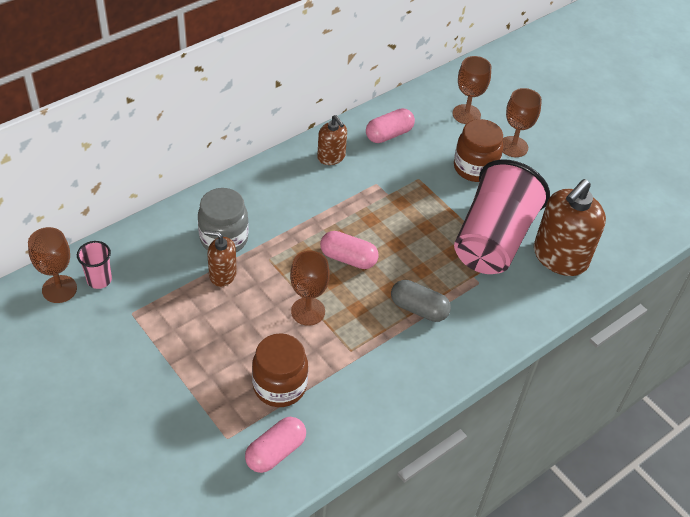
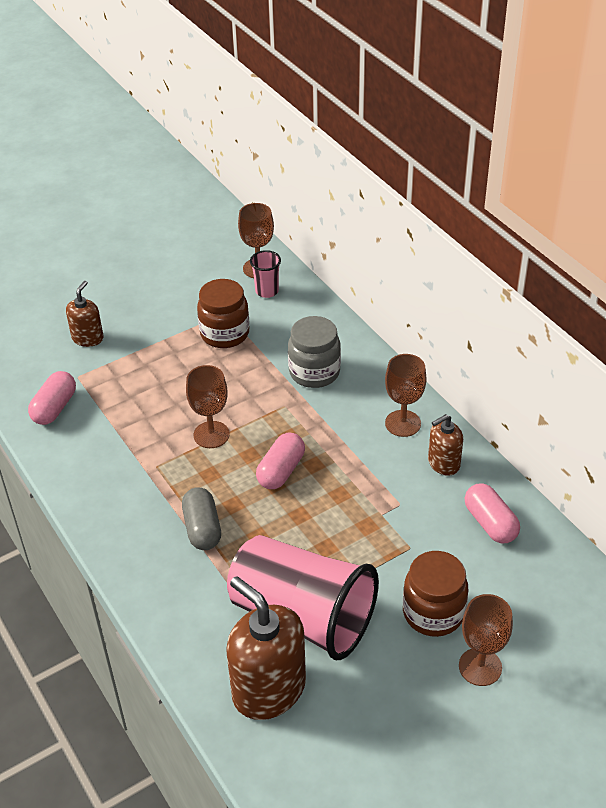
camera: 100 degrees right, 5 degrees down
brown soap dispenser [204,230,237,287] -> brown soap dispenser moved to [66,281,104,347]
pink capsule [245,417,306,473] -> pink capsule turned 60 degrees clockwise [28,371,76,425]
brown jar [252,333,308,407] -> brown jar moved to [197,279,249,348]
grey capsule [391,280,451,322] -> grey capsule turned 45 degrees counterclockwise [182,487,221,550]
brown goblet [453,56,491,124] -> brown goblet moved to [385,354,427,437]

